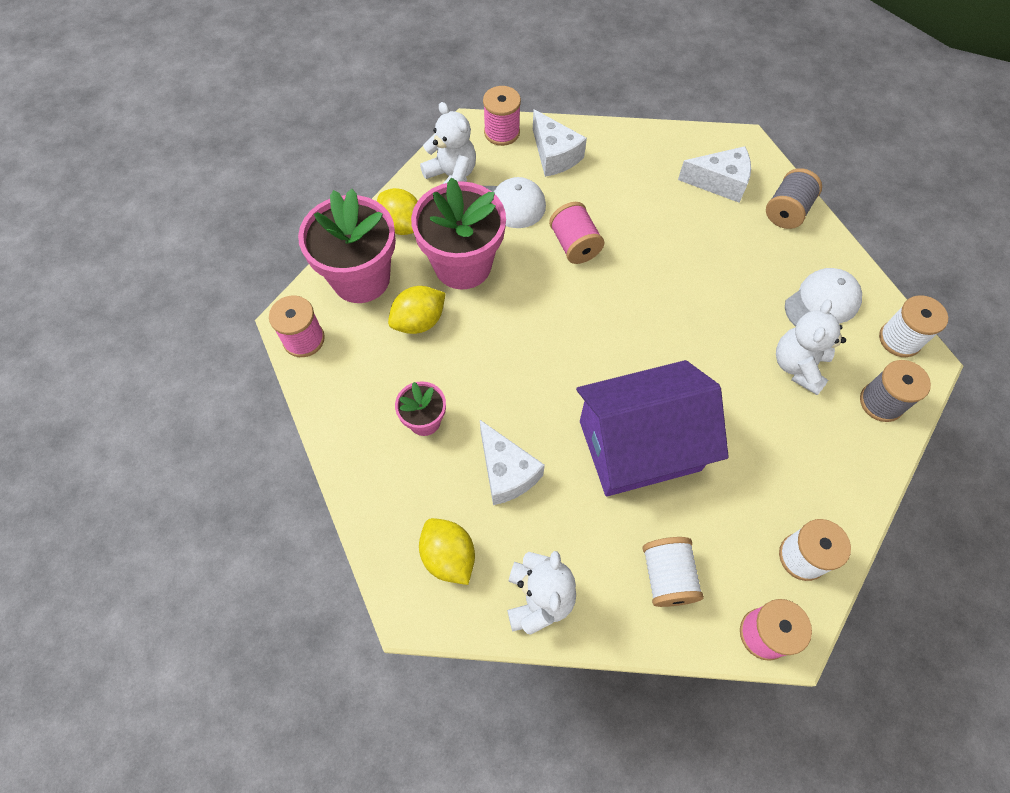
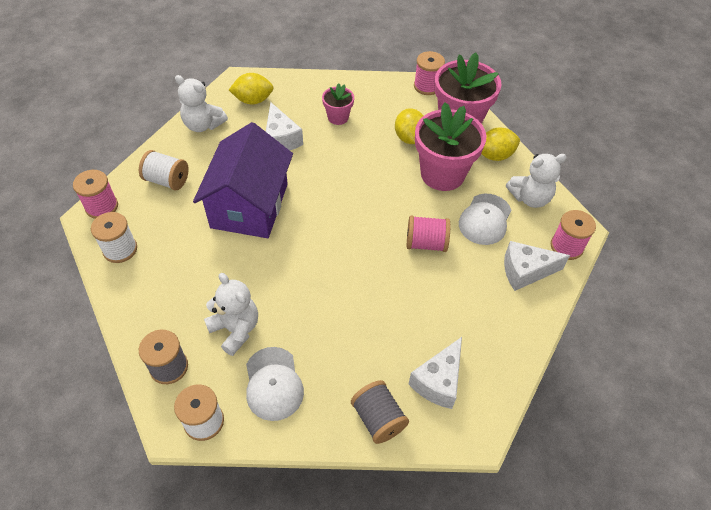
camera: 115 degrees right, 10 degrees down
white cheese [480,420,545,505] -> white cheese turned 105 degrees counterclockwise [266,102,303,150]

